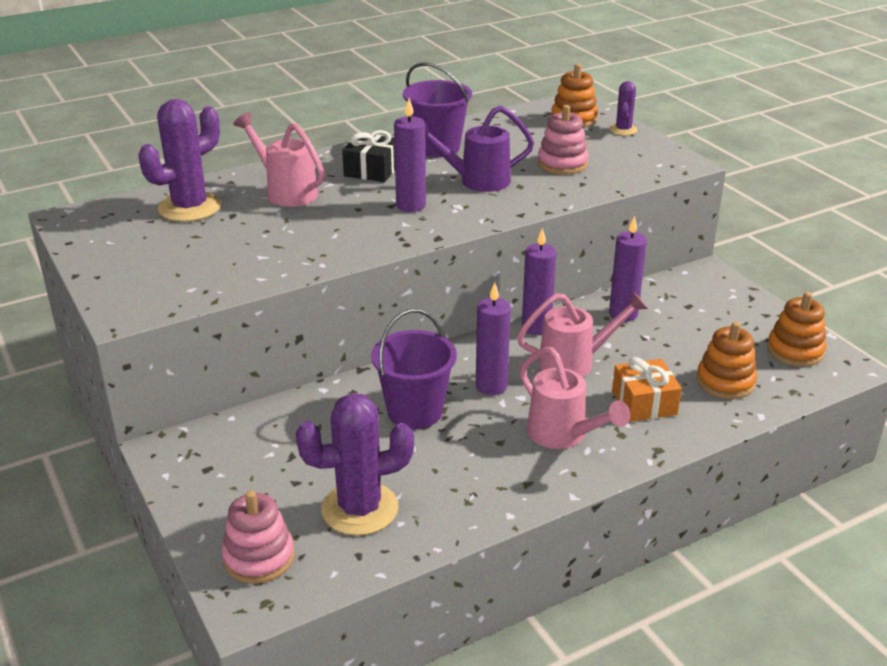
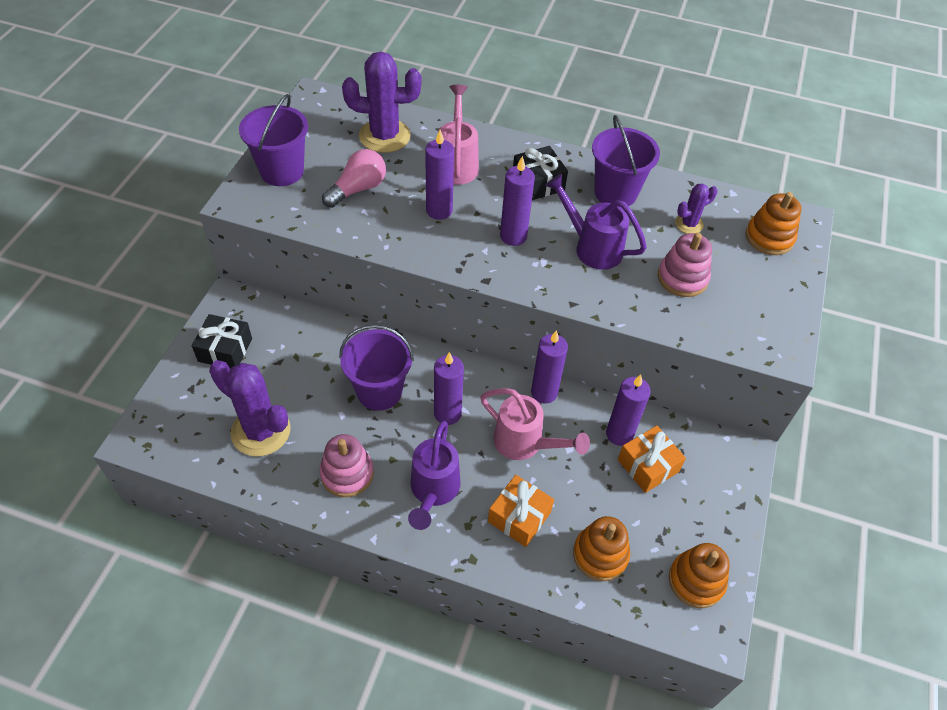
camera: 45 degrees right, 20 degrees up
pink stacking toy [222,491,295,584] -> pink stacking toy moved to [320,434,374,497]
pink watering can [520,347,630,449] -> purple watering can [408,421,461,530]
purple cactus [610,81,638,136] -> purple cactus moved to [675,184,718,234]
none -> black gift [192,314,252,368]
none -> purple bucket [239,94,308,186]
none -> pink light bulb [322,149,386,208]
none -> purple candle [425,130,454,220]
none -> orange gift [618,426,686,493]

